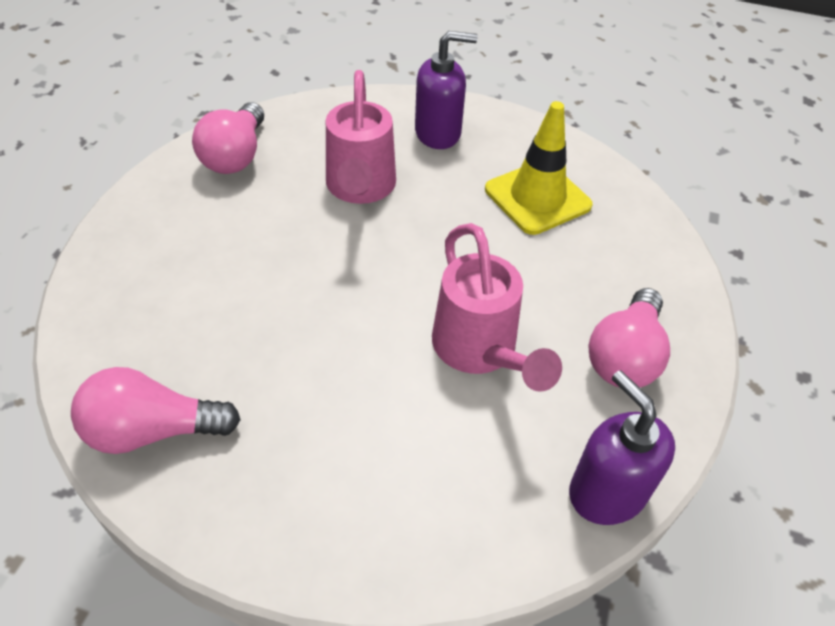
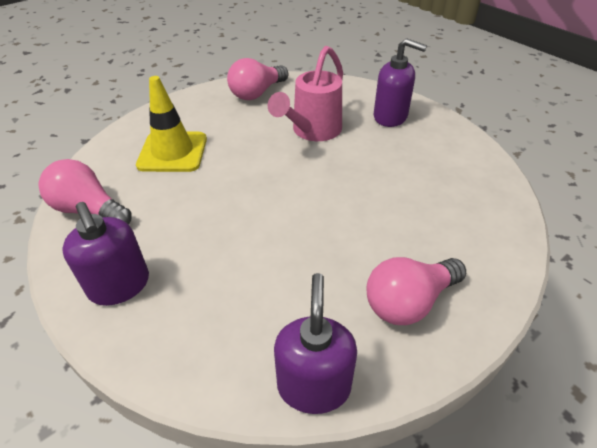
camera: 35 degrees right, 5 degrees down
pink watering can [432,223,562,392] -> none
yellow traffic cone [485,101,593,235] -> yellow traffic cone moved to [136,76,207,172]
none -> purple soap dispenser [62,202,149,306]

